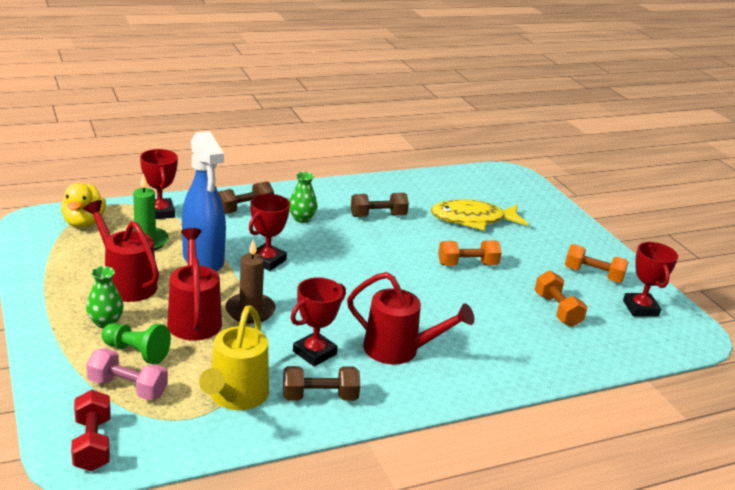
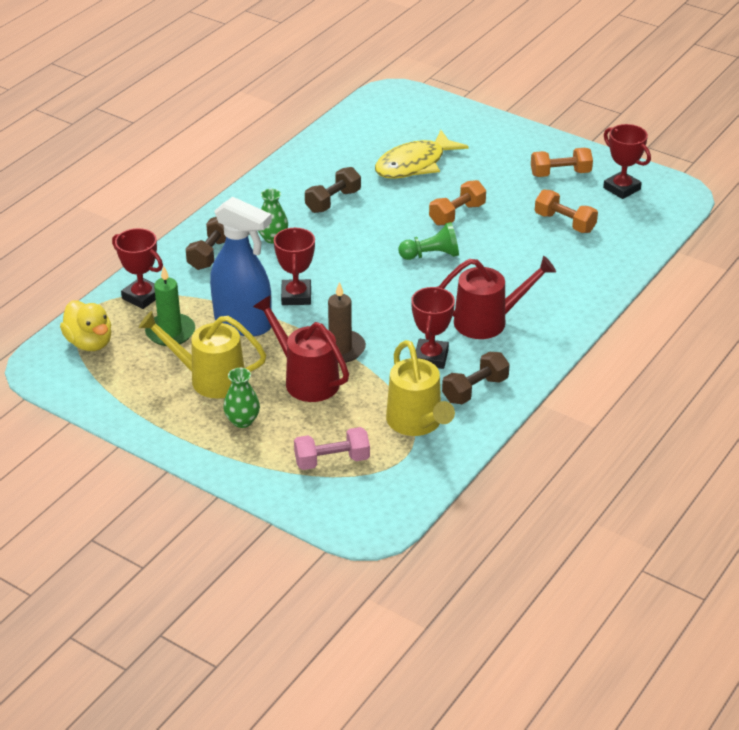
camera: 30 degrees left, 10 degrees up
red dumbbell [71,390,111,472] -> none
red watering can [83,200,159,302] -> yellow watering can [139,311,266,399]
green pawn [101,323,171,364] -> green pawn moved to [398,222,459,260]

